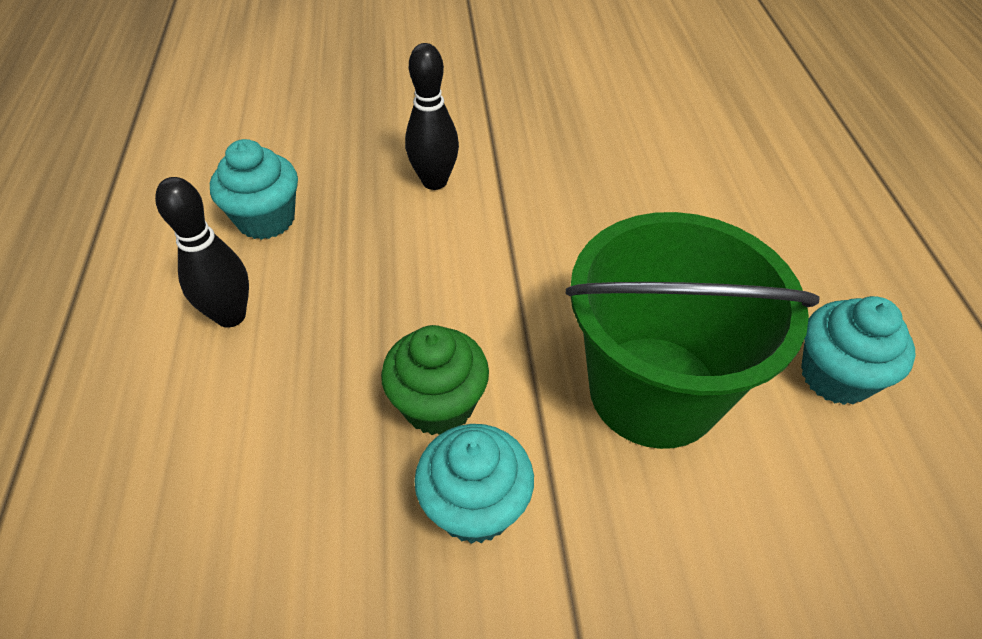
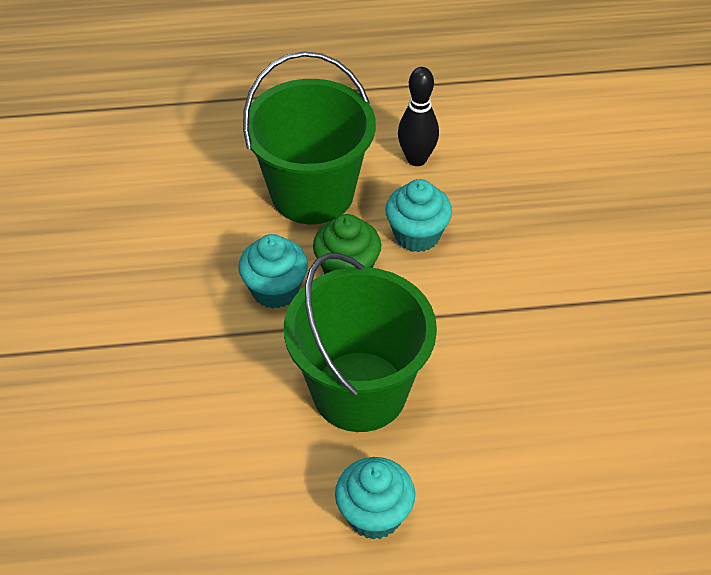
camera: 90 degrees right, 0 degrees up
turquoise cupcake [210,139,298,240] -> turquoise cupcake moved to [385,179,452,252]
black bowling pin [405,43,459,190] -> none
none -> green bucket [243,51,376,224]

